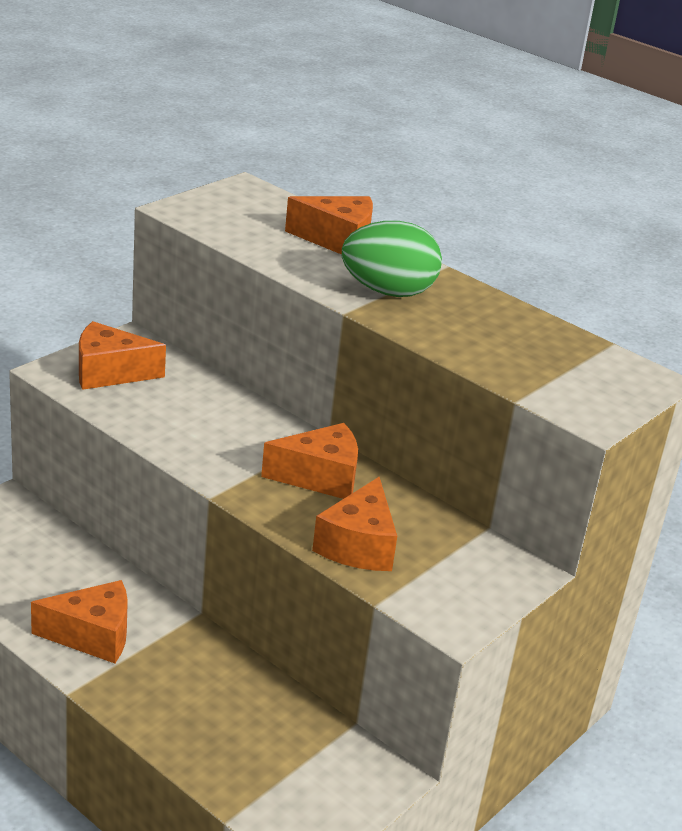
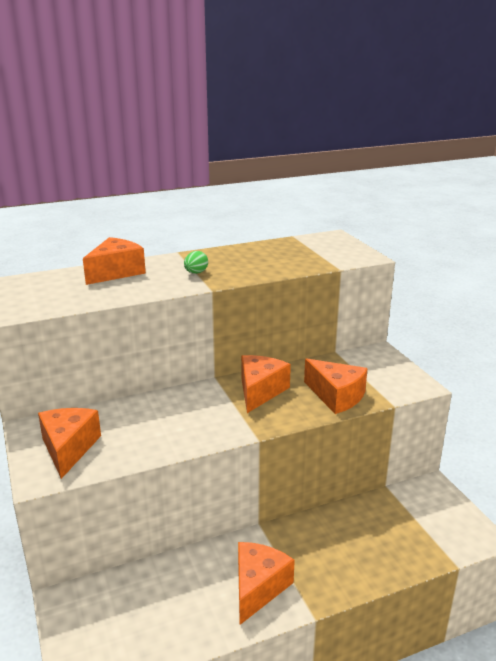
camera: 60 degrees left, 5 degrees down
orange cheese [79,321,166,390] -> orange cheese turned 150 degrees clockwise [38,408,101,479]
green egg [342,221,442,297] -> green egg [184,251,208,274], size x0.44

